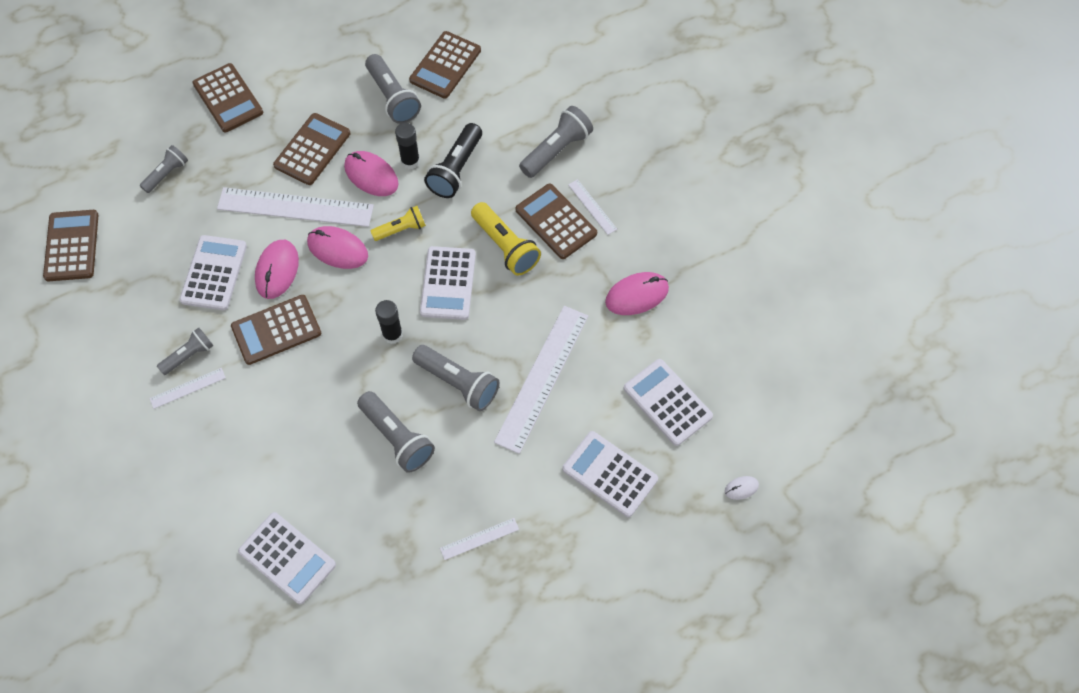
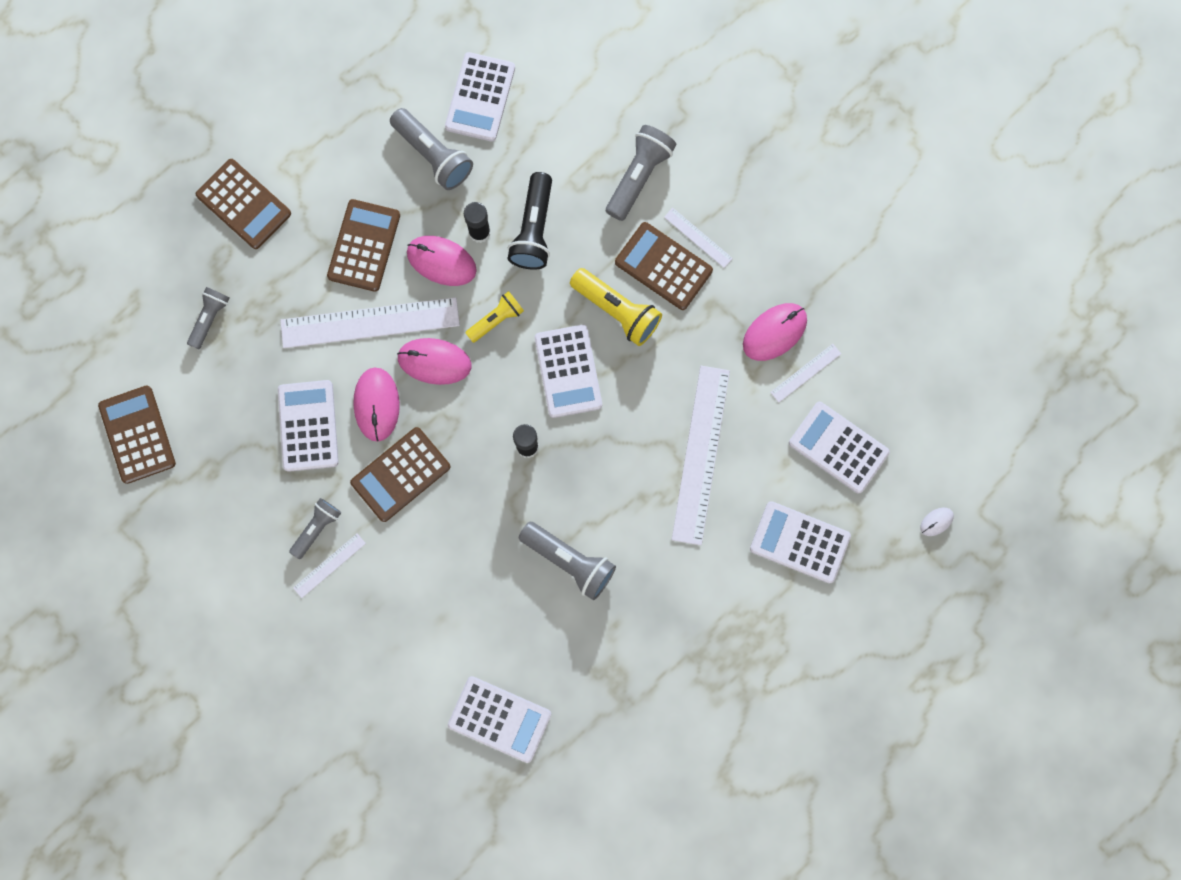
camera: 15 degrees left, 15 degrees up
brown calculator [409,31,481,99] -> white calculator [445,52,515,142]
grey flashlight [412,345,499,411] -> none
white ruler [440,518,519,560] -> white ruler moved to [770,344,841,402]

